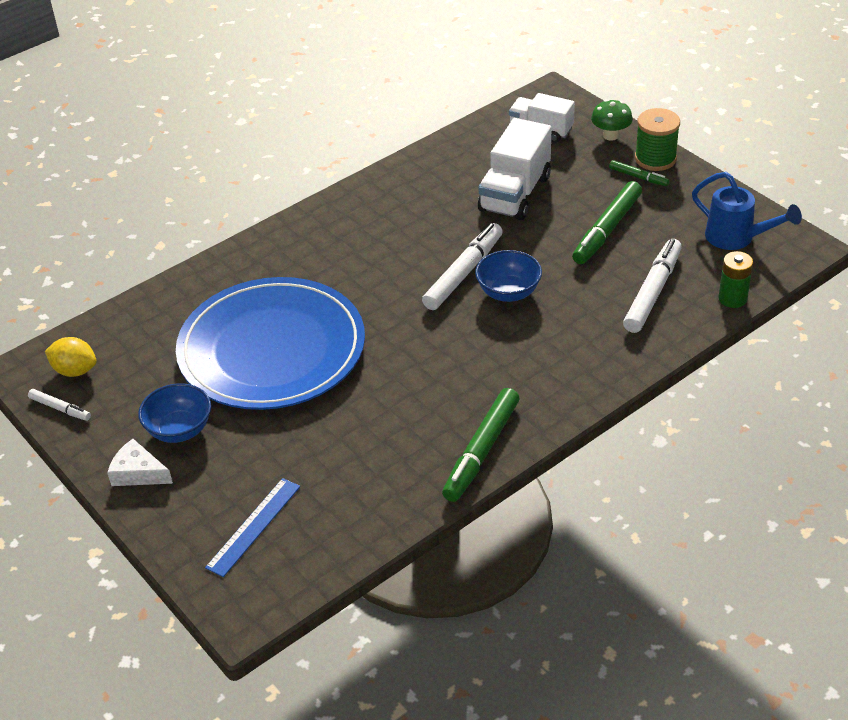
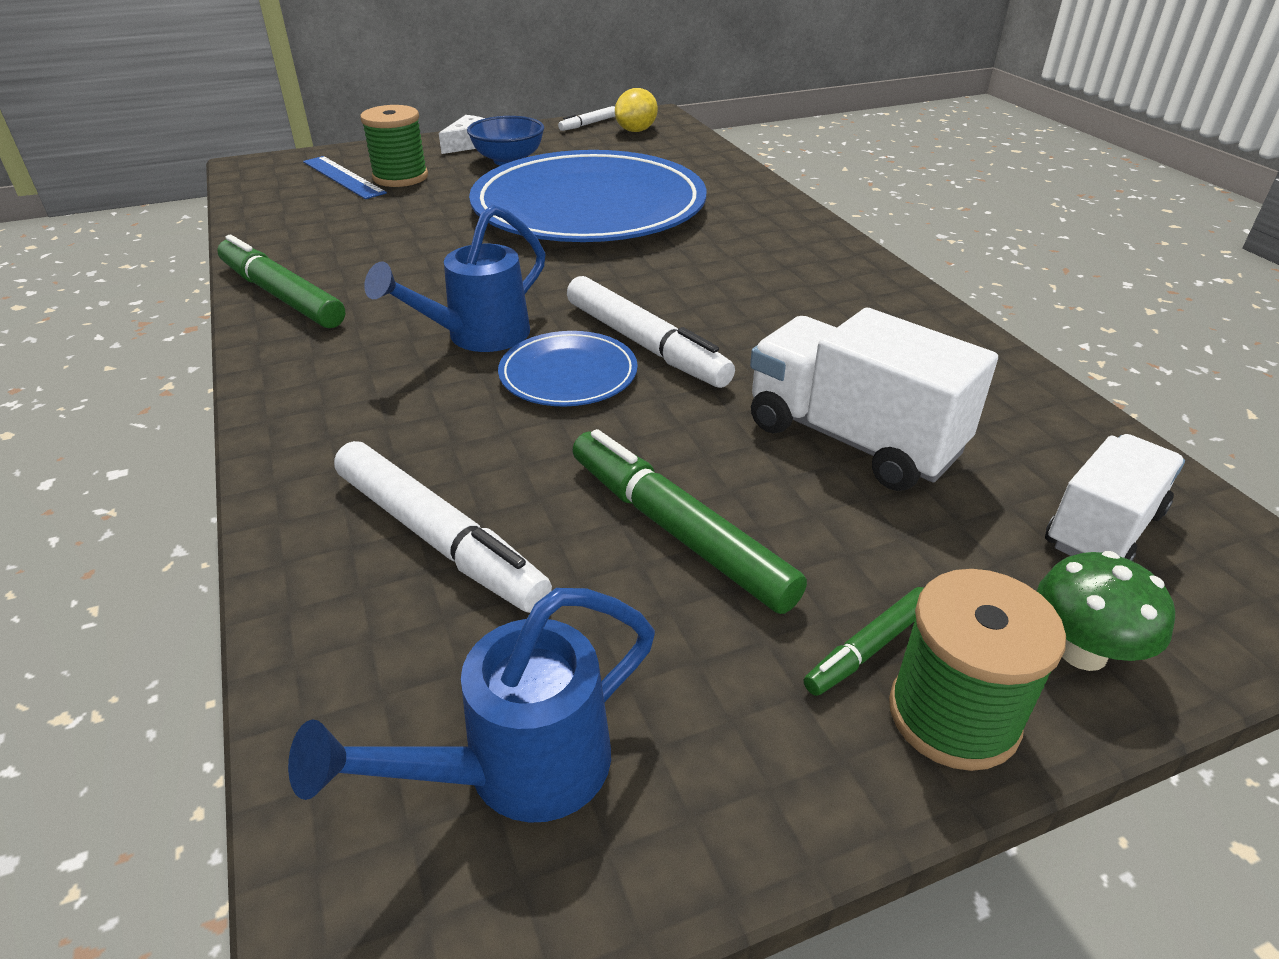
camera: 105 degrees right, 5 degrees down
blue bowl [475,250,542,302] -> blue plate [498,331,638,407]
green battery [718,251,753,308] -> none
none -> green spool [360,105,428,187]
none -> blue watering can [364,204,545,352]

